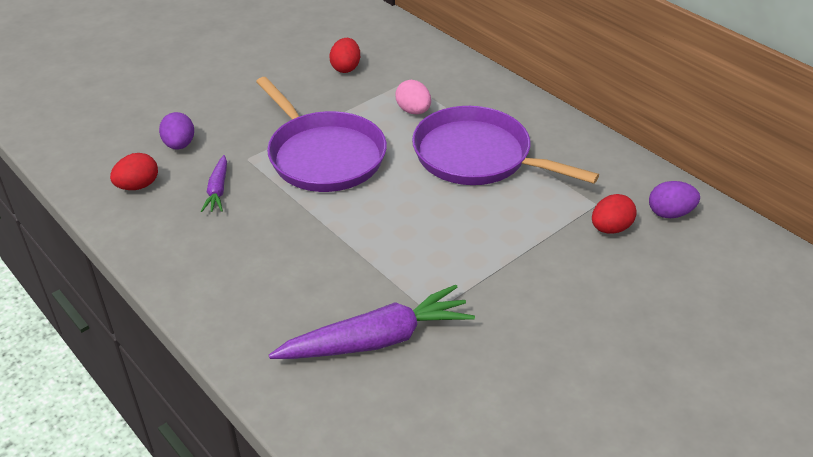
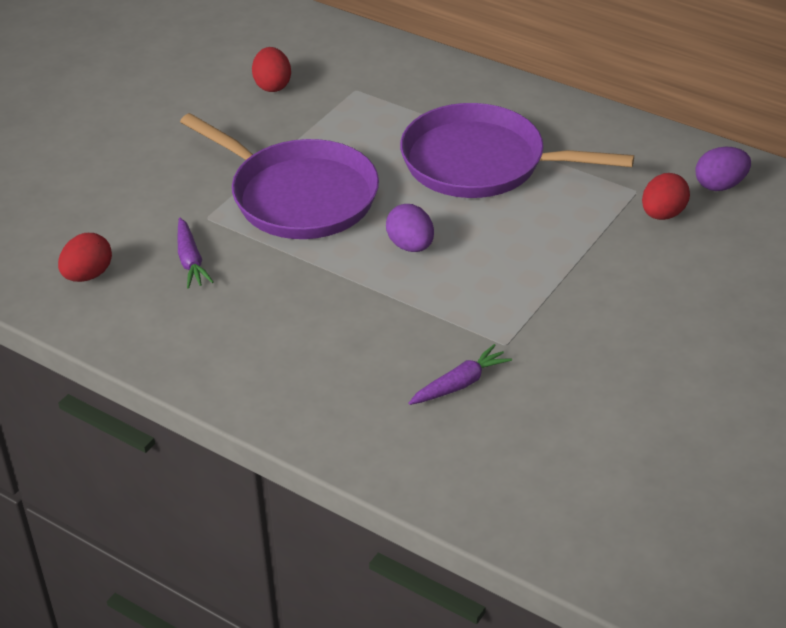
camera: 15 degrees left, 0 degrees up
purple egg [159,112,194,149] -> purple egg moved to [386,204,434,252]
purple carrot [269,285,475,359] -> purple carrot [408,344,512,405], size x0.51
pink egg [395,80,431,114] -> none

